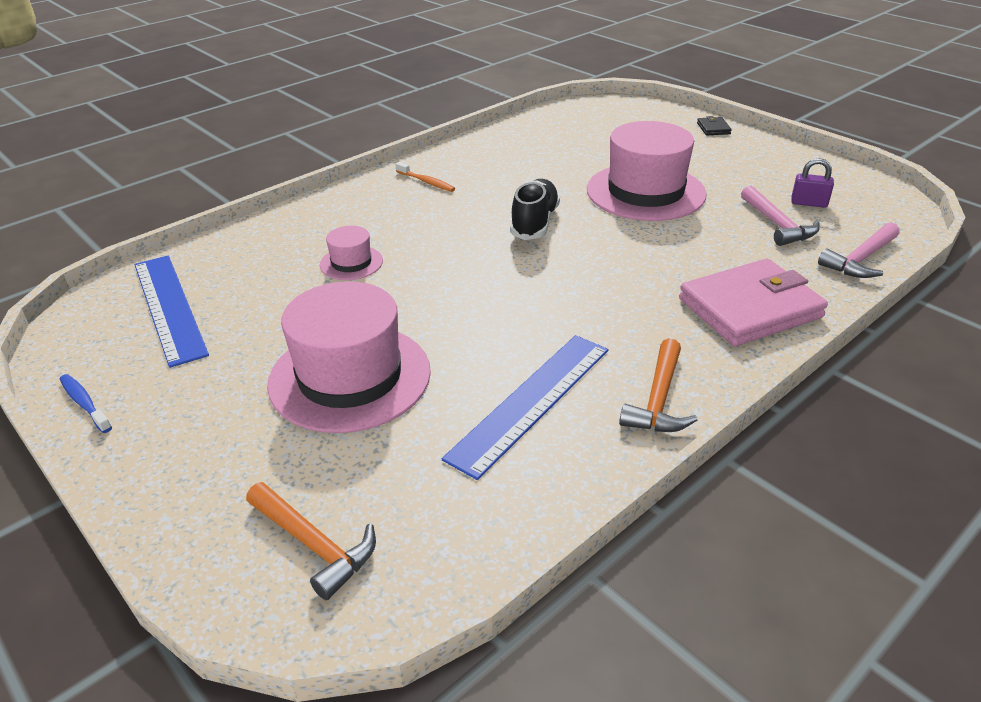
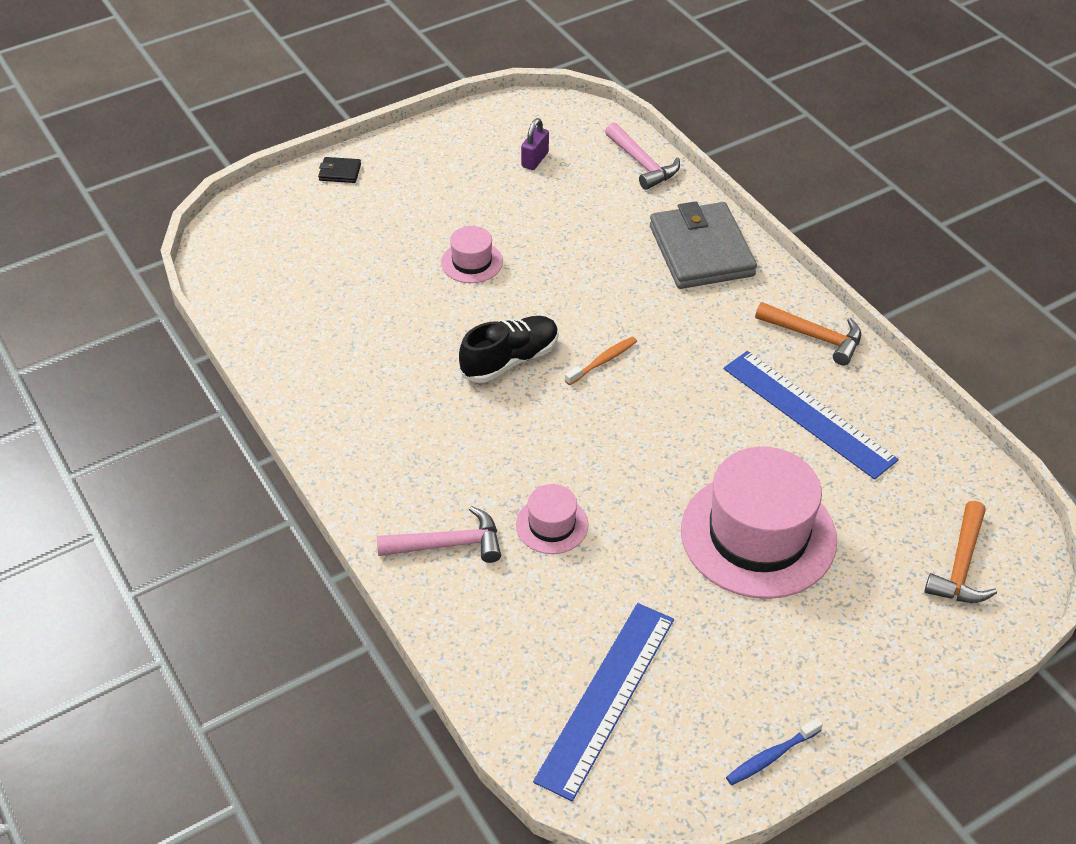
camera: 80 degrees left, 10 degrees up
blue ruler [134,256,209,368] -> blue ruler turned 45 degrees counterclockwise [533,603,674,801]
orange hammer [246,482,376,600] -> orange hammer turned 150 degrees clockwise [924,501,997,603]
orange toothbrush [395,162,455,192] -> orange toothbrush moved to [565,336,637,385]
black shoe [510,179,560,240] -> black shoe turned 120 degrees clockwise [459,316,559,383]
pink hat [587,121,707,221] -> pink hat [441,226,503,283], size x0.47
pink wallet [679,259,828,346] -> grey wallet [650,201,757,289]
pink hammer [741,186,820,246] -> pink hammer moved to [377,506,501,563]

